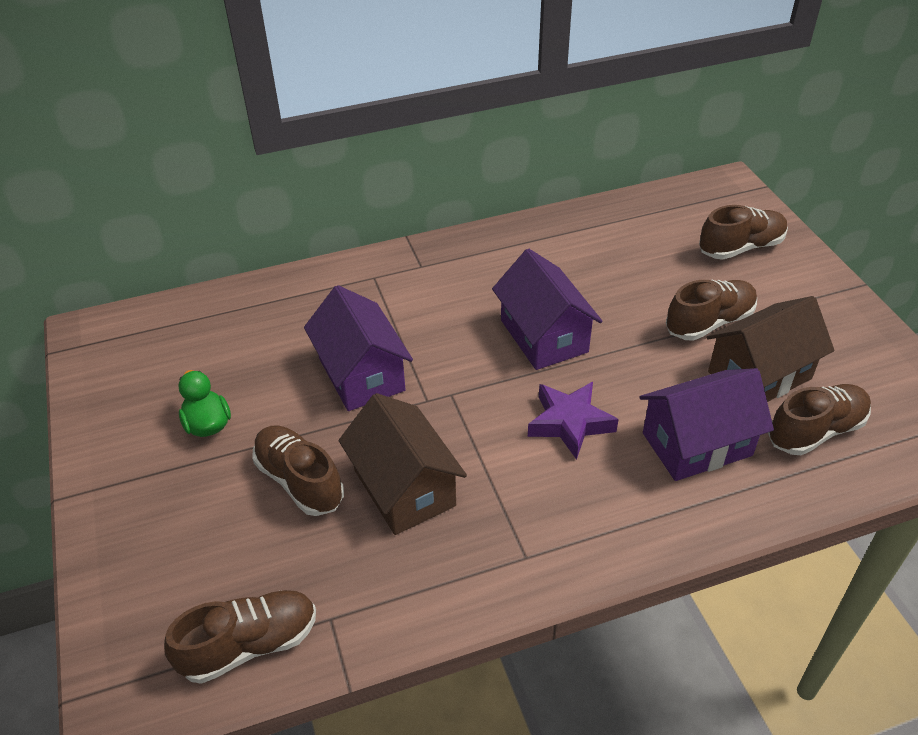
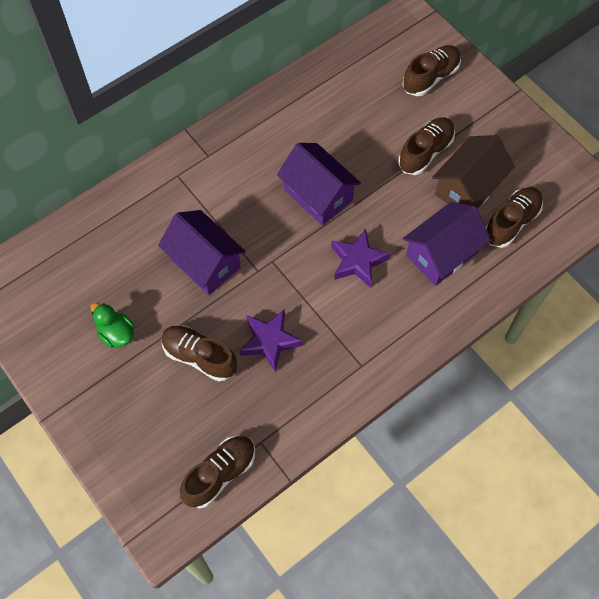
camera: 20 degrees left, 20 degrees up
brown house [339,393,467,535] -> purple star [240,309,303,371]

